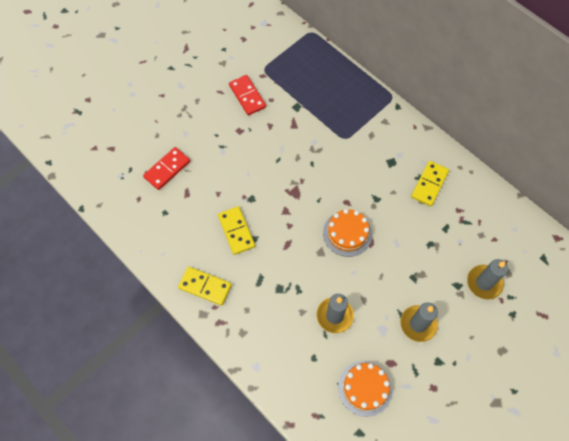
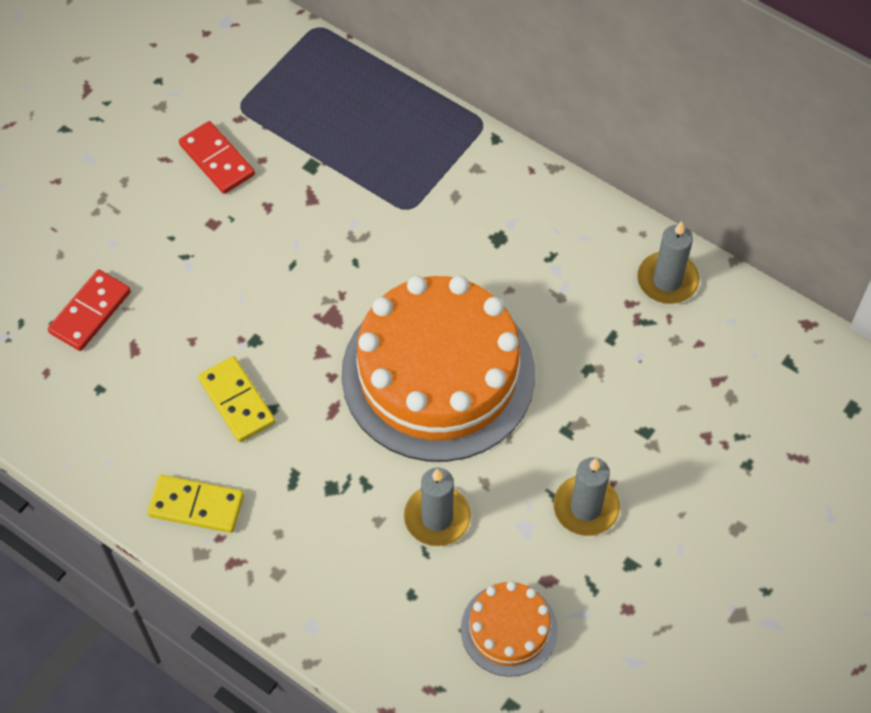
camera: 10 degrees left, 5 degrees down
orange cake [323,209,372,257] -> orange cake [341,276,535,462], size x2.17
yellow domino [411,161,449,206] -> none
grey candle [467,259,508,299] -> grey candle moved to [637,221,699,304]

